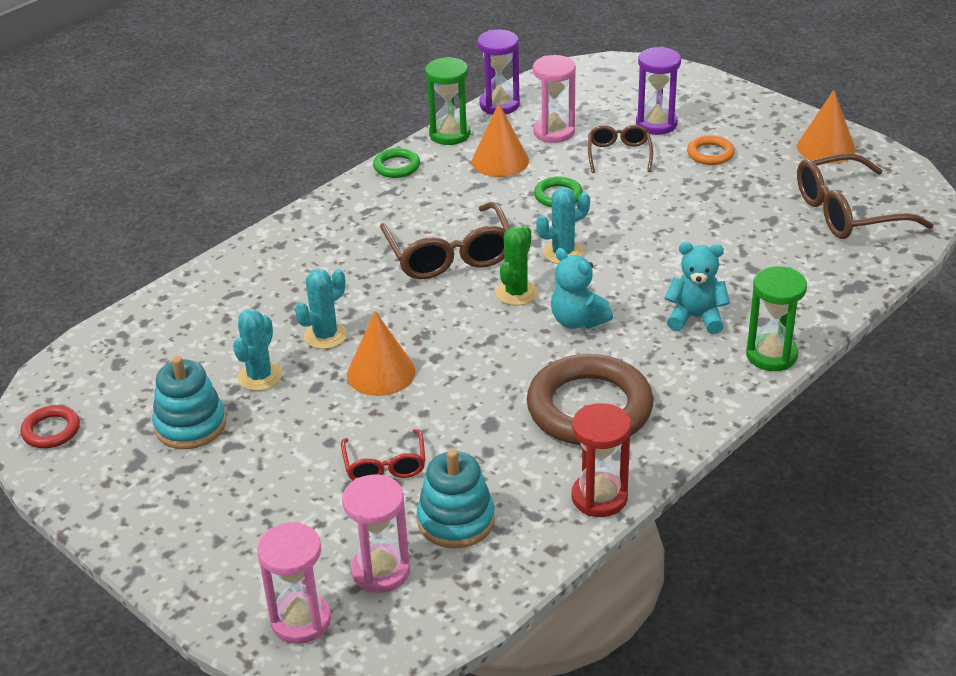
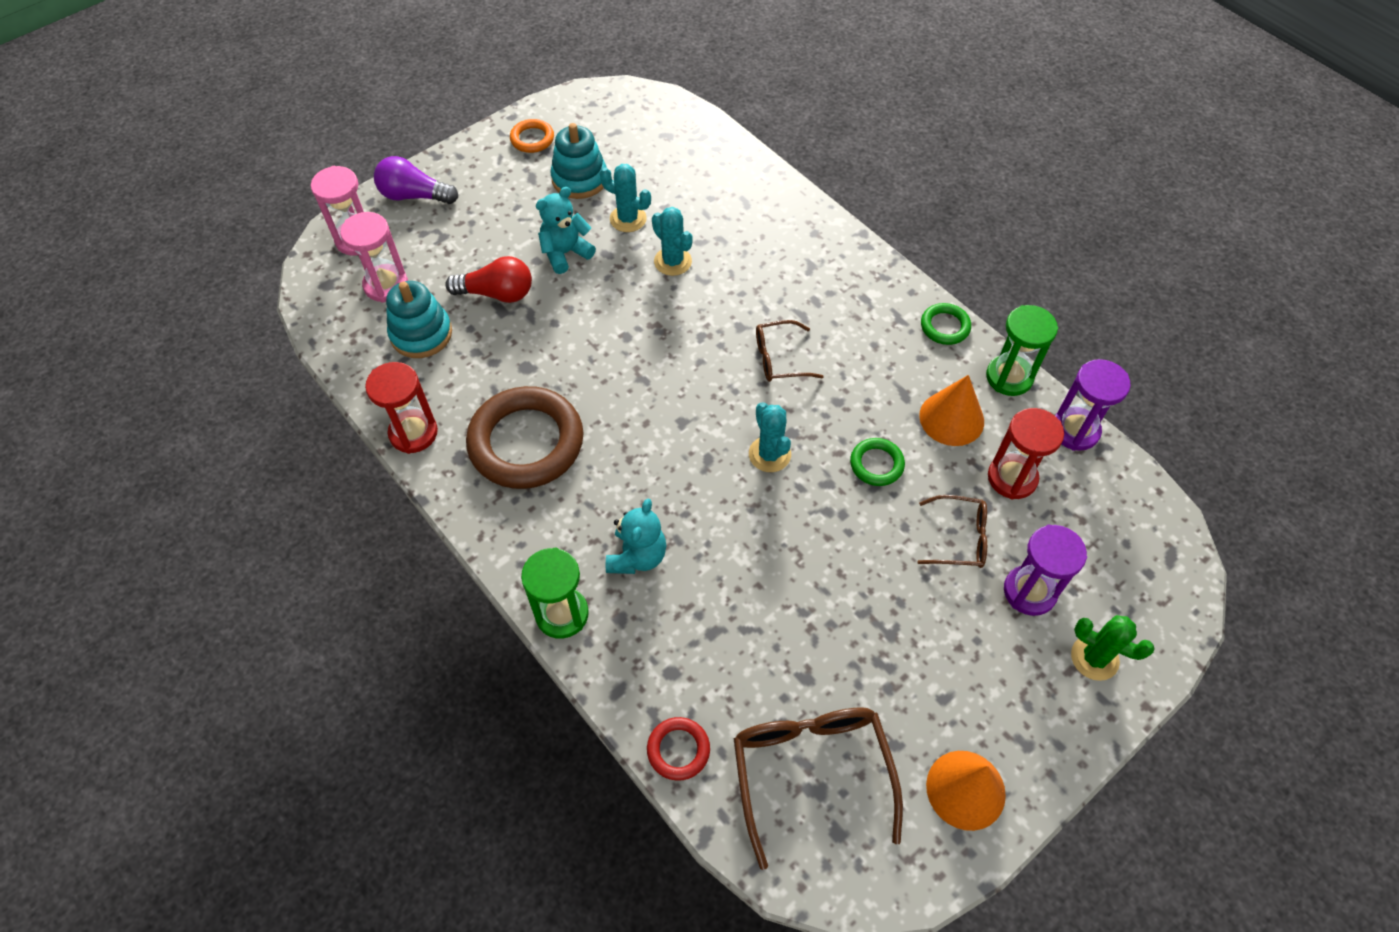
camera: 95 degrees right, 20 degrees up
red ring [21,405,80,448] -> red ring moved to [647,717,710,781]
red glasses [341,429,426,481] -> red light bulb [445,256,532,303]
orange cone [347,311,415,396] -> none
brown glasses [380,202,510,279] -> brown glasses [756,320,824,382], size x0.57
green cactus [496,225,538,306] -> green cactus moved to [1071,615,1155,681]
pink hourglass [533,55,576,143] -> red hourglass [988,408,1064,500]
turquoise teddy bear [551,248,613,329] -> turquoise teddy bear moved to [536,187,596,274]
orange ring [687,135,735,165] -> orange ring moved to [510,119,554,153]
none -> purple light bulb [374,156,458,204]

